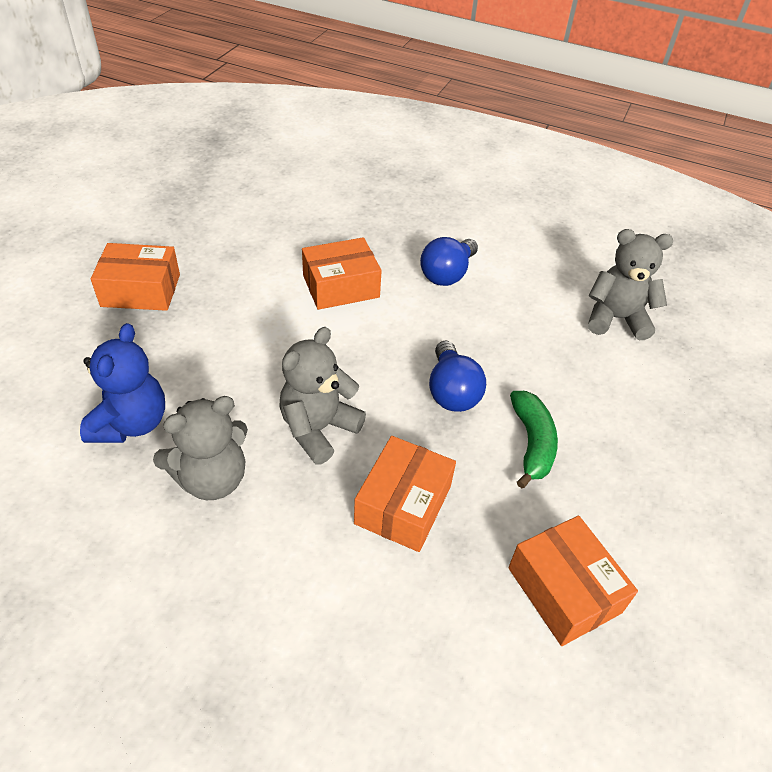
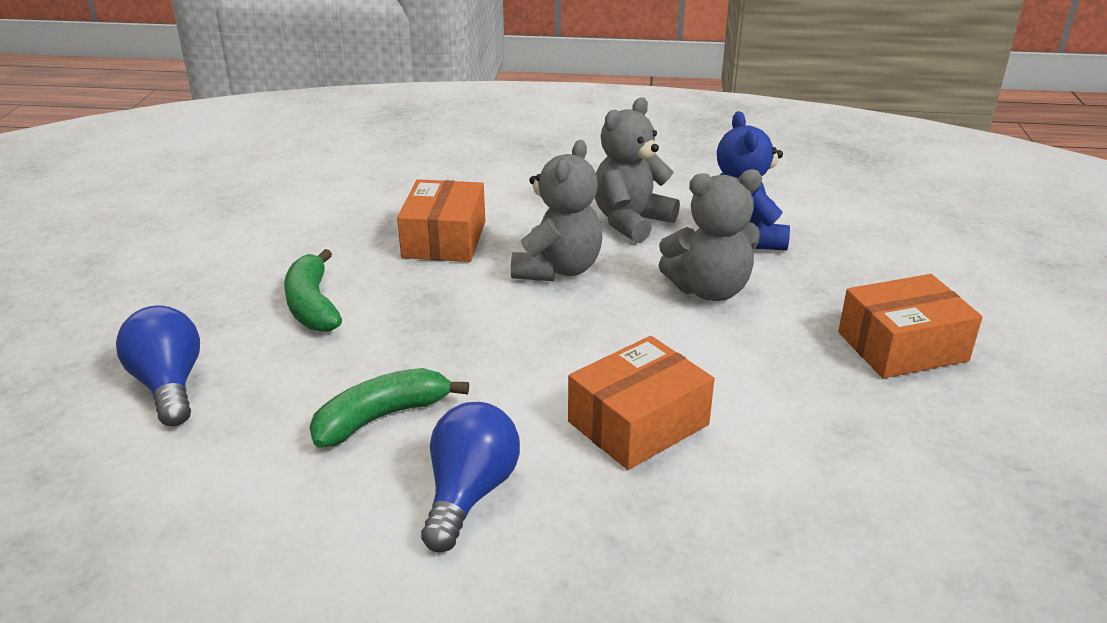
camera: 165 degrees right, 15 degrees down
blue light bulb [429,341,486,412] -> blue light bulb moved to [116,305,200,426]
orange box [508,515,638,646] -> none
grey teddy bear [588,229,673,340] -> grey teddy bear moved to [658,169,762,301]
none -> green banana [310,368,469,448]

